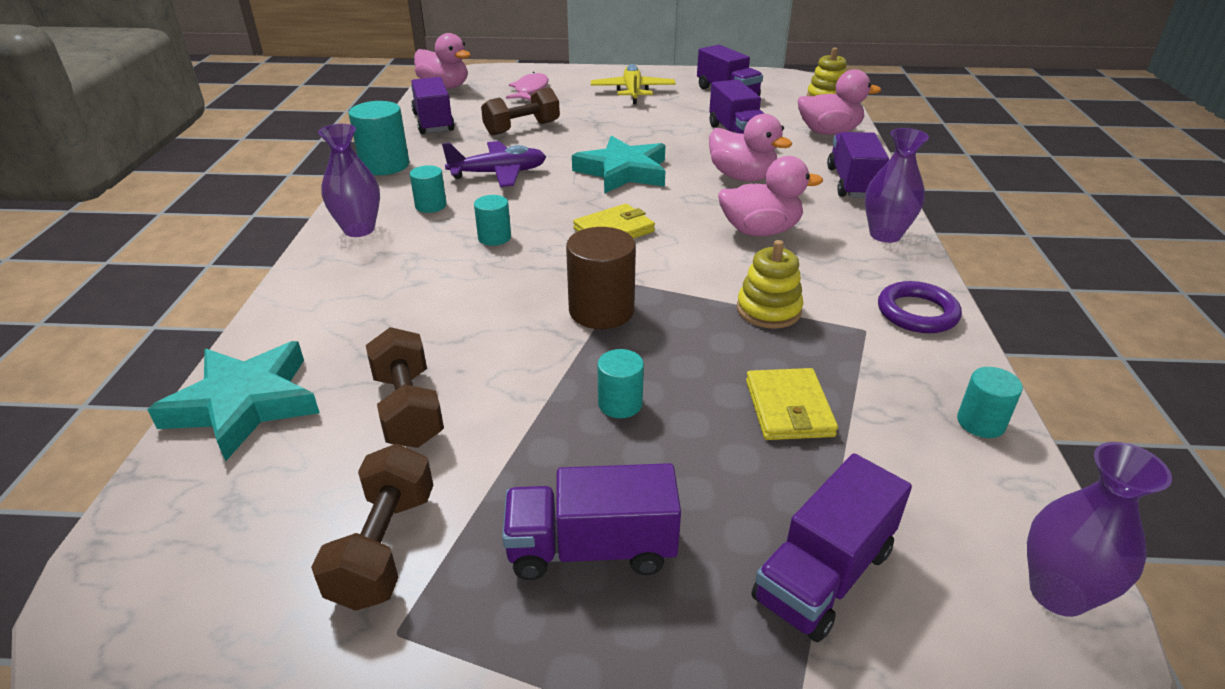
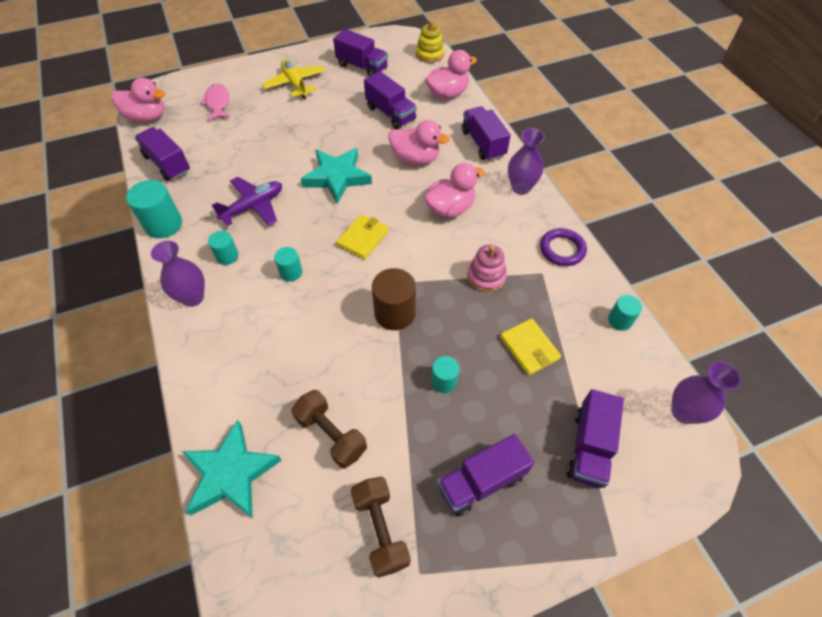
camera: 25 degrees left, 20 degrees up
brown dumbbell [481,87,560,136] -> none
yellow stacking toy [737,240,804,329] -> pink stacking toy [467,244,507,292]

